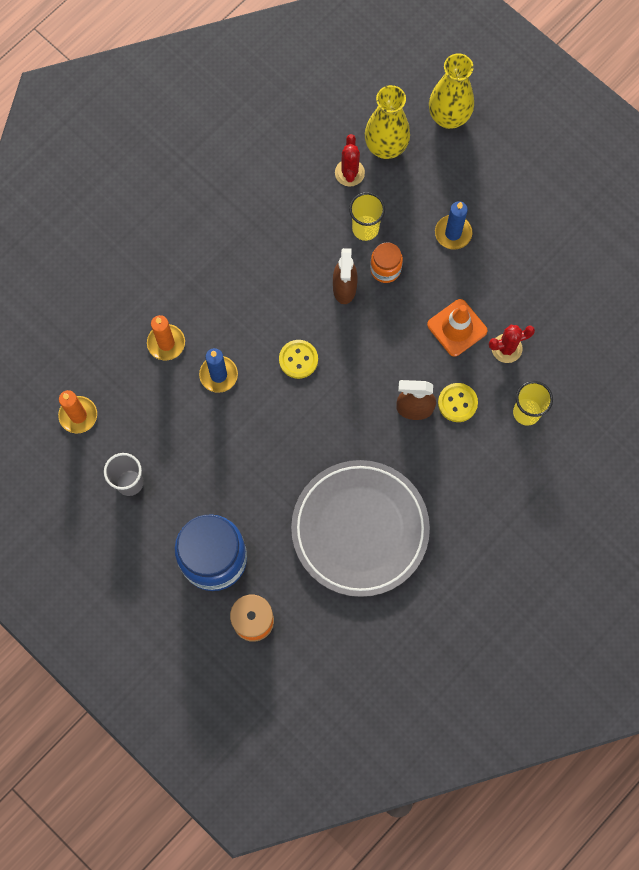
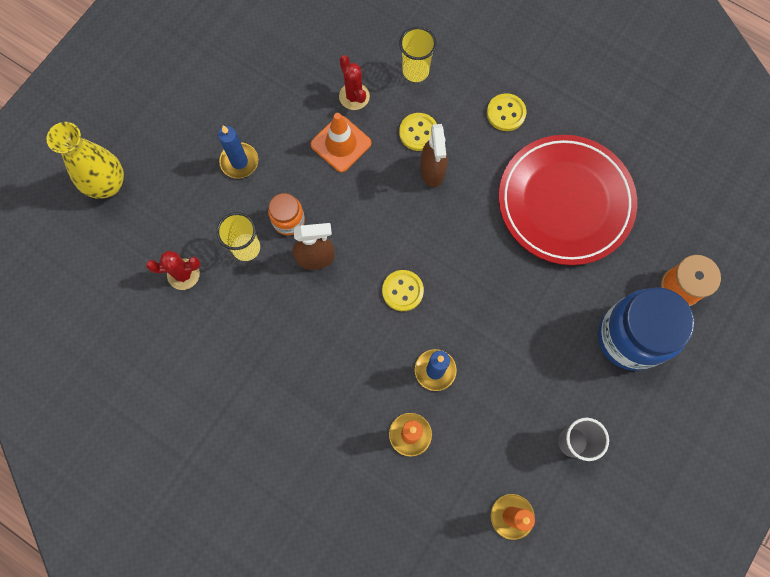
camera: 100 degrees left, 0 degrees up
grey plate [291,460,430,597] -> red plate [499,135,637,265]
yellow vase [365,85,410,159] -> none
none -> yellow button [487,93,526,131]

